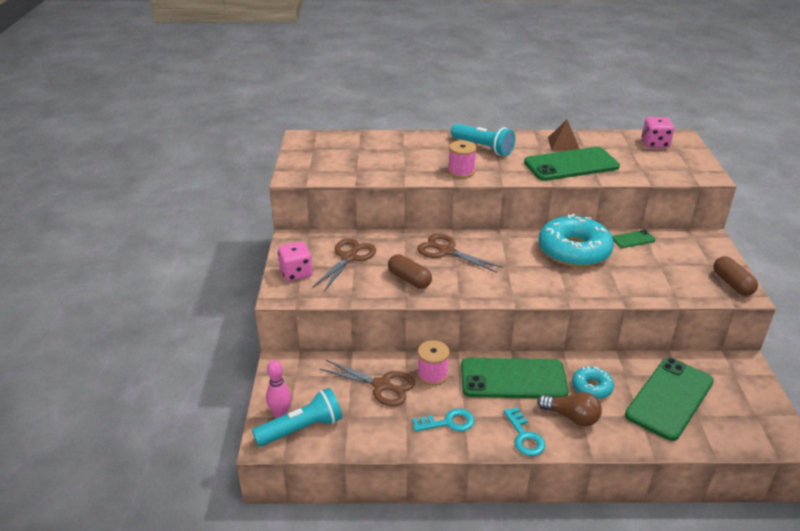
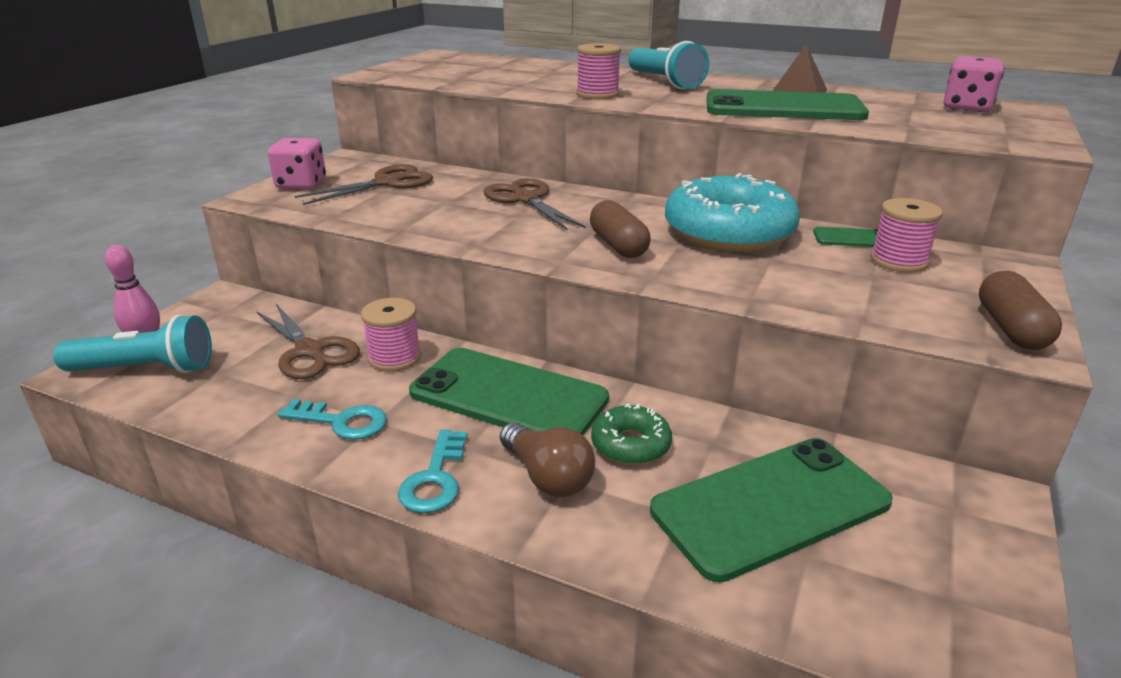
camera: 25 degrees right, 5 degrees down
brown capsule [388,254,432,289] -> brown capsule moved to [590,200,651,258]
turquoise donut [572,366,614,399] -> green donut [591,404,672,465]
none -> pink spool [871,198,943,272]

